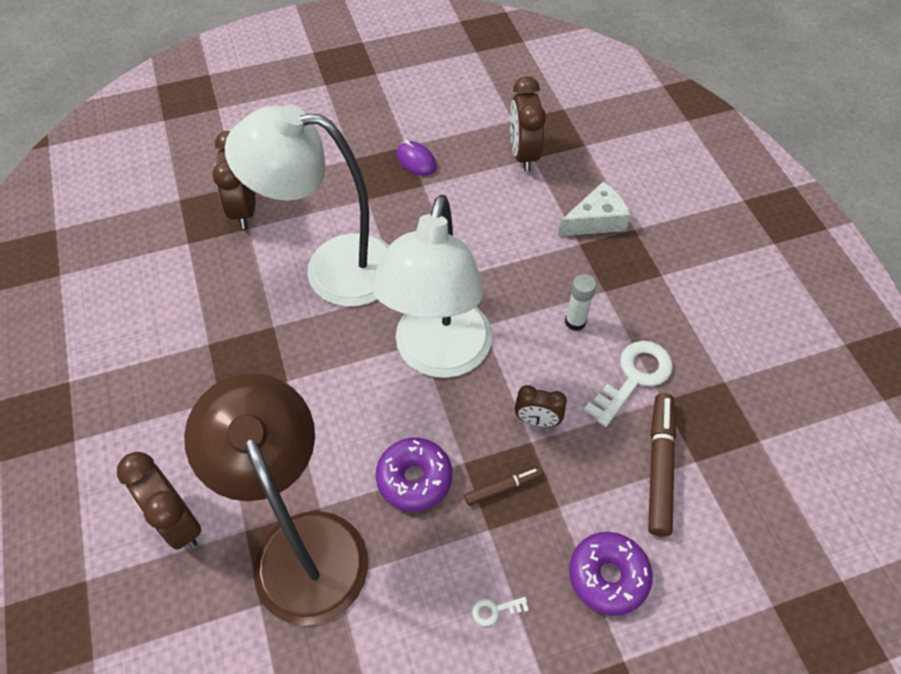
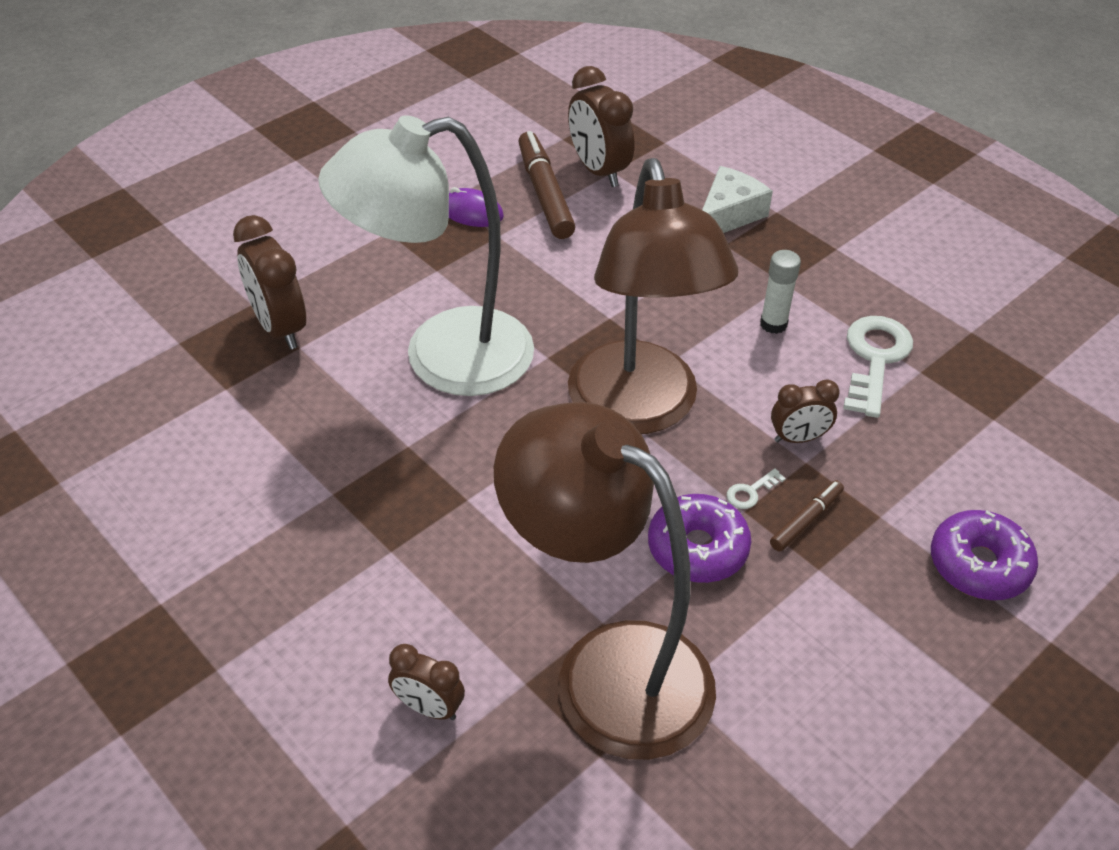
camera: 25 degrees left, 10 degrees down
brown clock [117,452,201,550] -> brown clock [388,644,465,720], size x0.60
white lamp [371,195,492,378] -> brown lamp [568,158,738,434]
white key [472,597,529,626] -> white key moved to [726,468,786,509]
brown marker [648,393,676,537] -> brown marker moved to [518,131,575,239]

